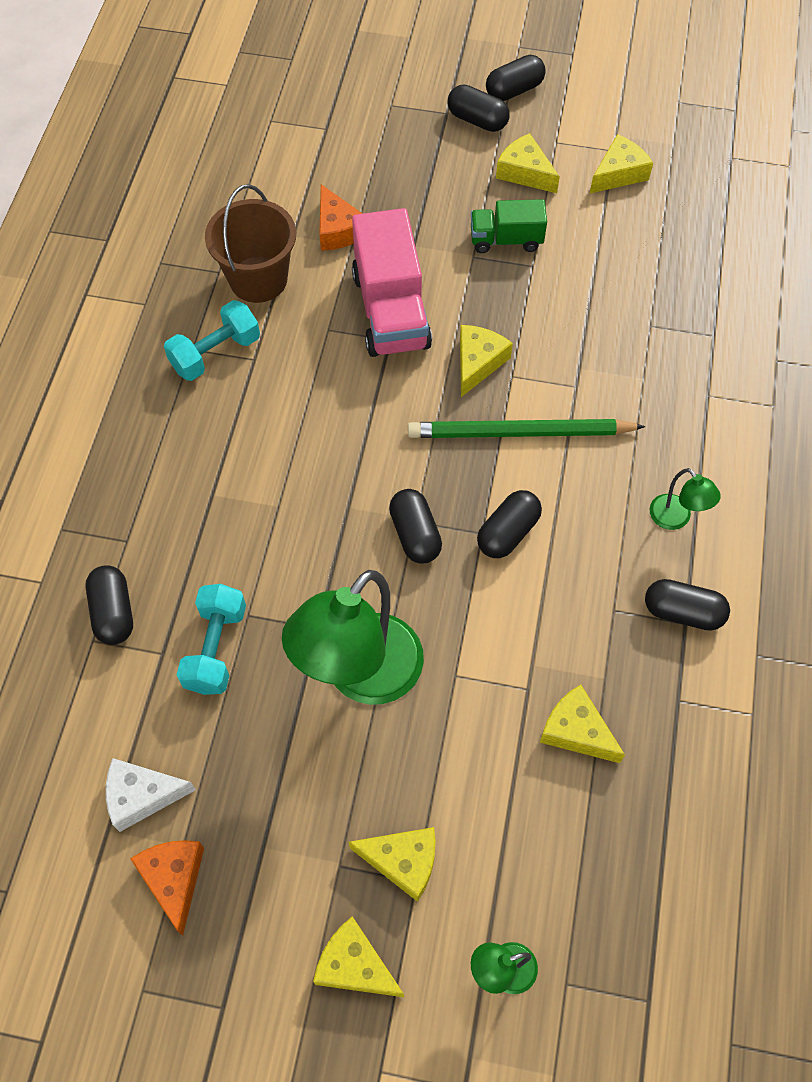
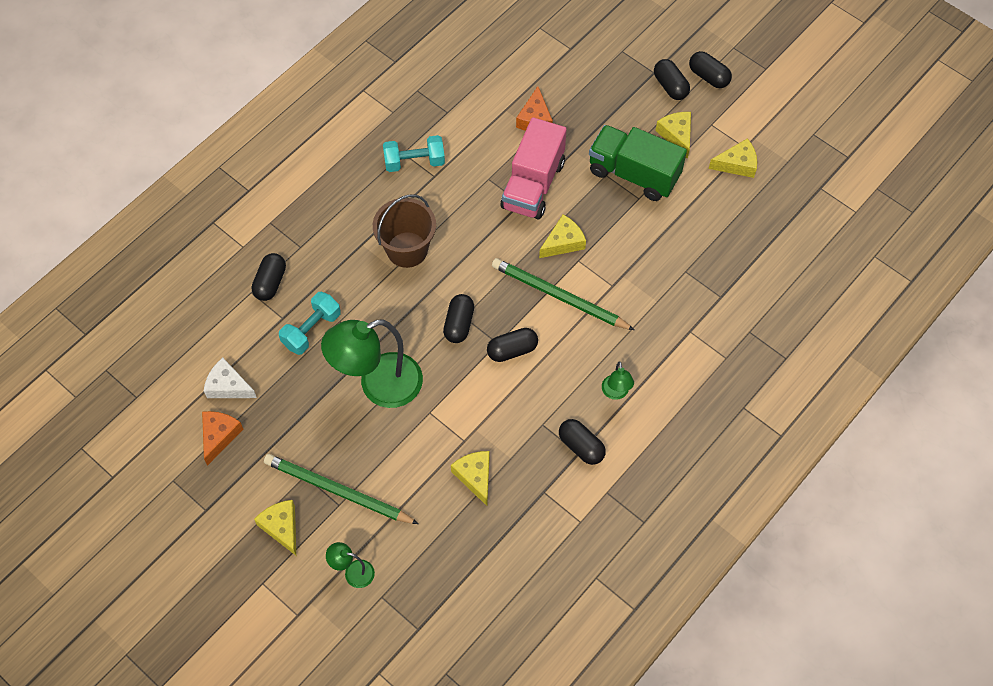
camera: 30 degrees right, 0 degrees up
brown bucket [205,184,296,303] -> brown bucket moved to [373,194,436,268]
yellow cheese [349,827,436,902] -> green pencil [264,454,419,524]
green truck [471,199,547,253] -> green truck [589,125,687,201], size x1.74
black capsule [486,55,546,101] -> black capsule turned 45 degrees clockwise [689,51,732,88]

